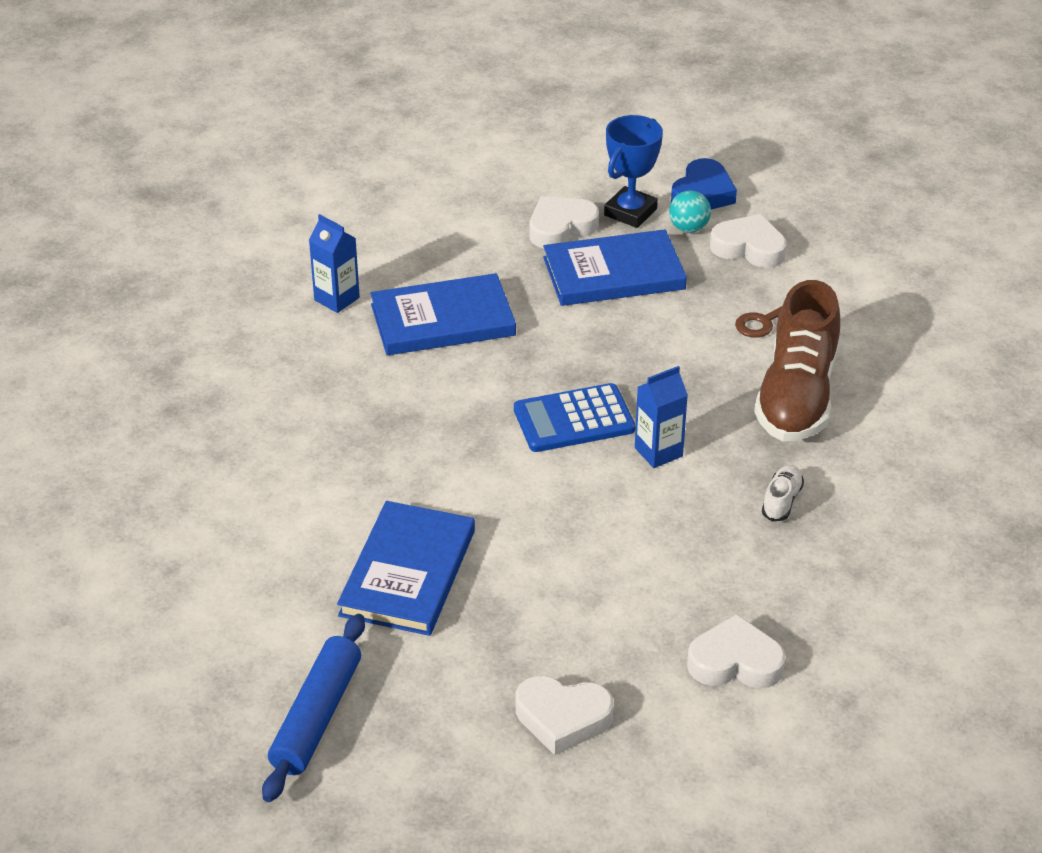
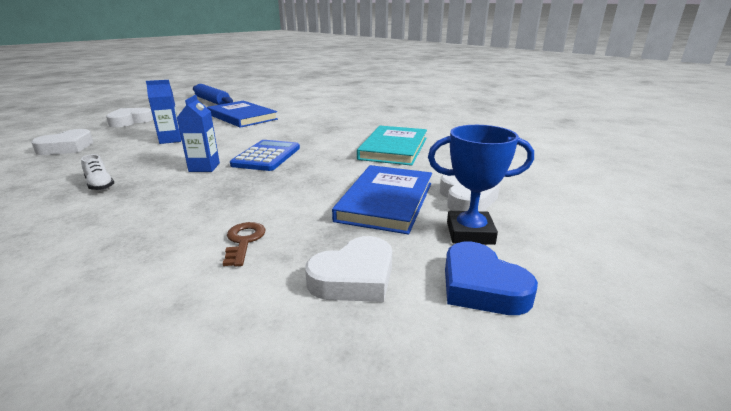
camera: 120 degrees right, 15 degrees down
blue carton [309,214,360,313] -> blue carton moved to [146,80,181,144]
blue book [370,273,516,355] -> turquoise book [357,126,427,166]
blue trophy [604,115,663,228] -> blue trophy turned 60 degrees counterclockwise [428,125,534,245]
turquoise ball [669,190,711,233] -> none
brown shoe [754,280,840,442] -> none

